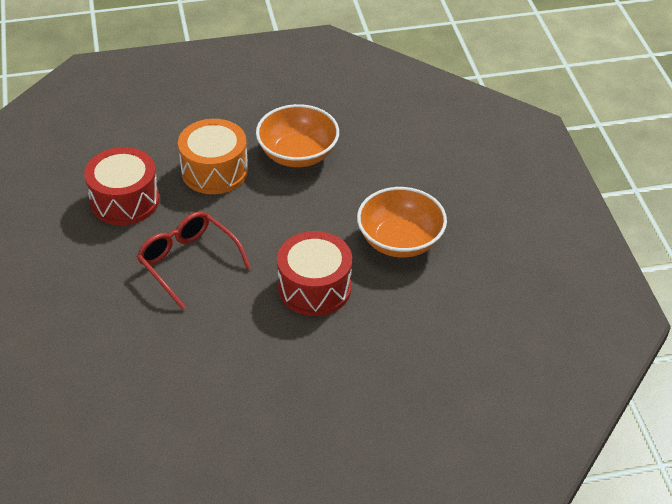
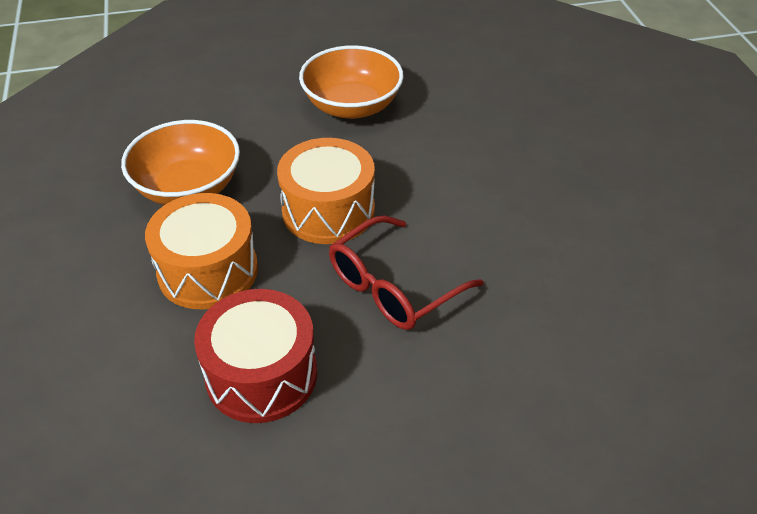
camera: 90 degrees left, 0 degrees up
red drum [277,231,352,316] -> none
none -> orange drum [277,138,375,244]

